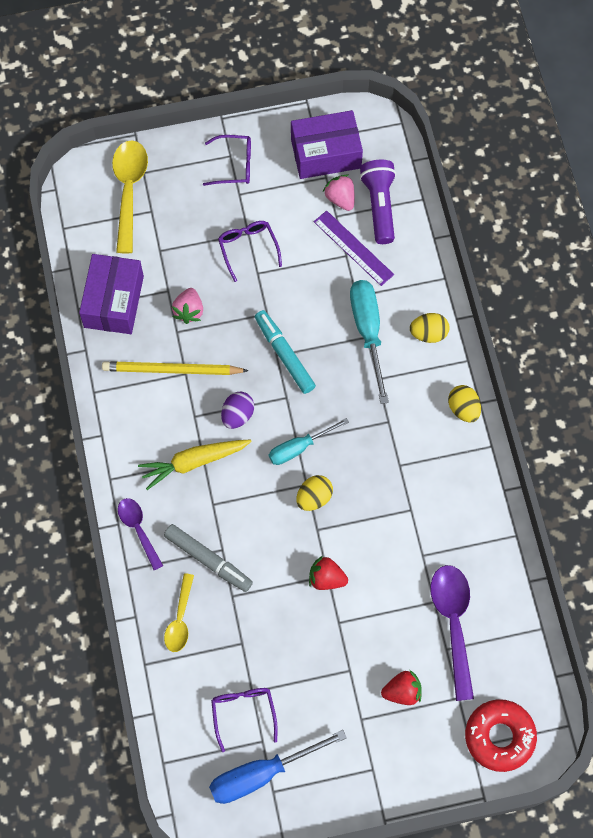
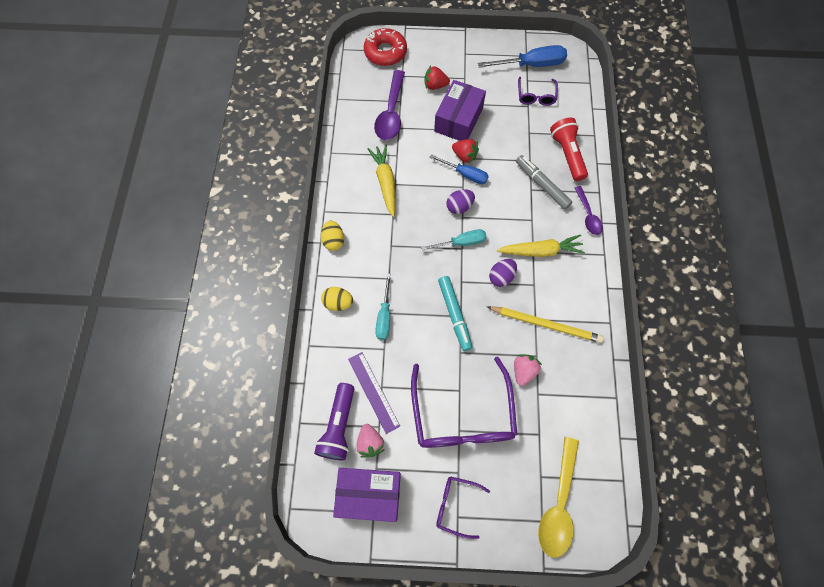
camera: 165 degrees left, 0 degrees up
purple box [79,254,144,334] -> purple box moved to [434,80,486,141]
yellow spoon [164,573,194,652] -> red flashlight [550,118,588,181]
purple glasses [218,221,282,282] -> purple glasses [411,357,517,448], size x2.02
yellow egg [296,475,333,511] -> purple egg [446,189,475,214]
turquoise screwdriver [350,280,389,404] -> turquoise screwdriver [375,274,391,340], size x0.65
none -> yellow carrot [368,145,395,217]
none -> blue screwdriver [429,154,489,184]

